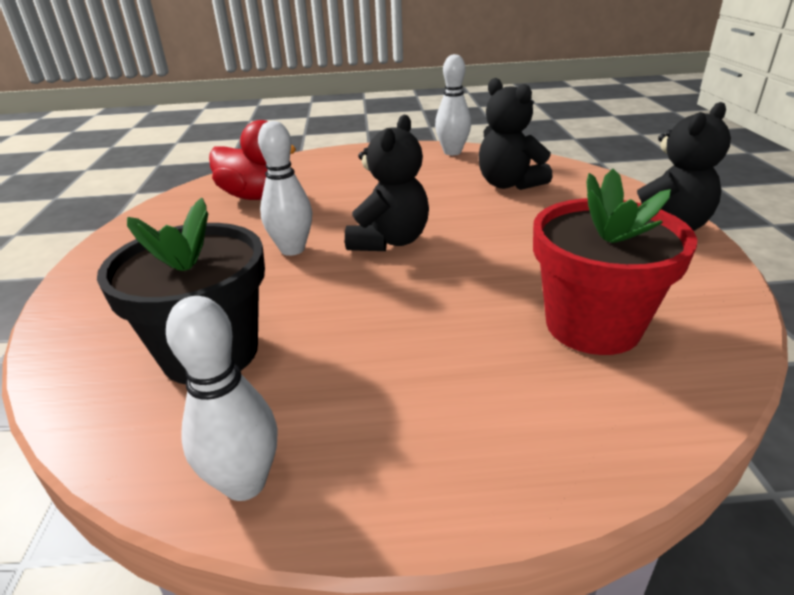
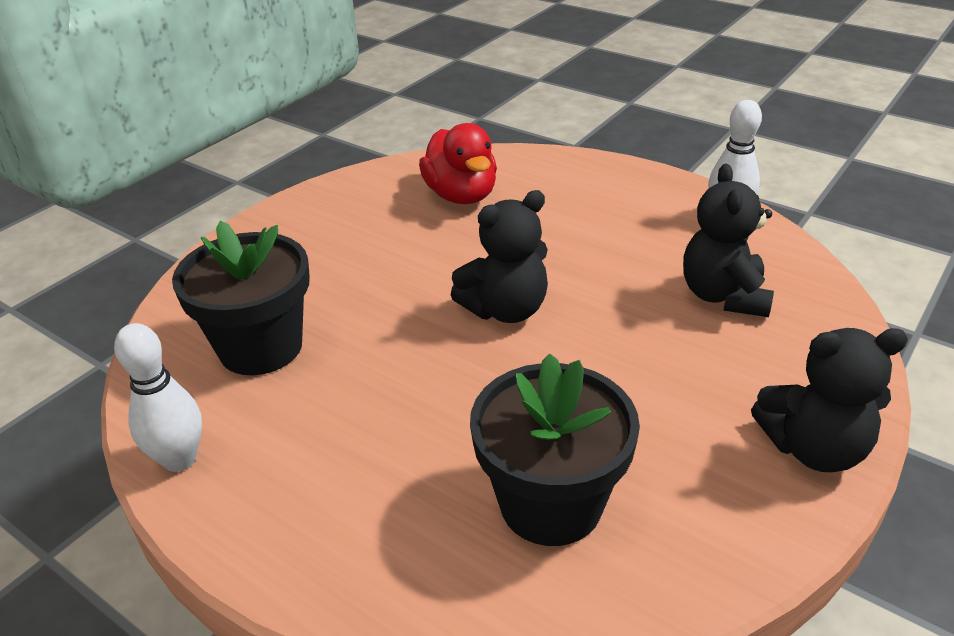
camera: 40 degrees right, 5 degrees up
white bowling pin [258,121,312,256] -> none
red flower pot [533,169,697,355] -> black flower pot [470,354,640,546]

